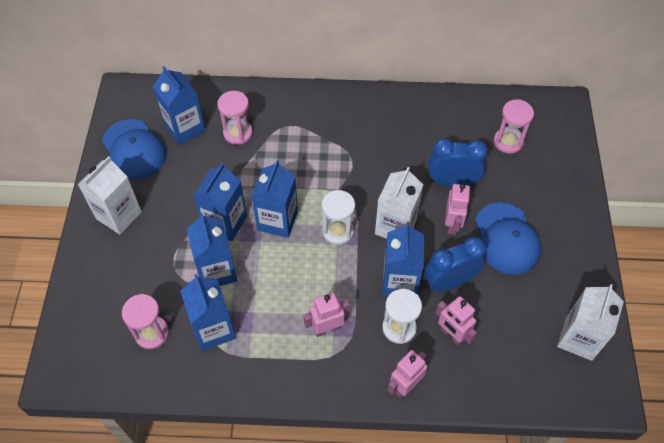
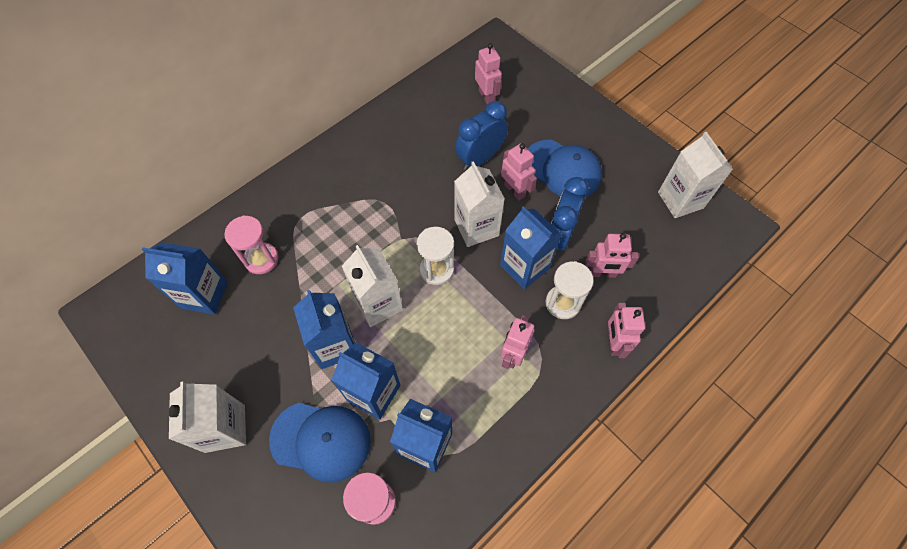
camera: 45 degrees left, 5 degrees up
blue cap [102,119,167,180] -> blue cap moved to [269,403,371,483]
blue carton [251,160,298,238] -> white carton [342,245,403,327]
pink hourglass [494,99,534,154] -> pink robot [475,43,502,105]

